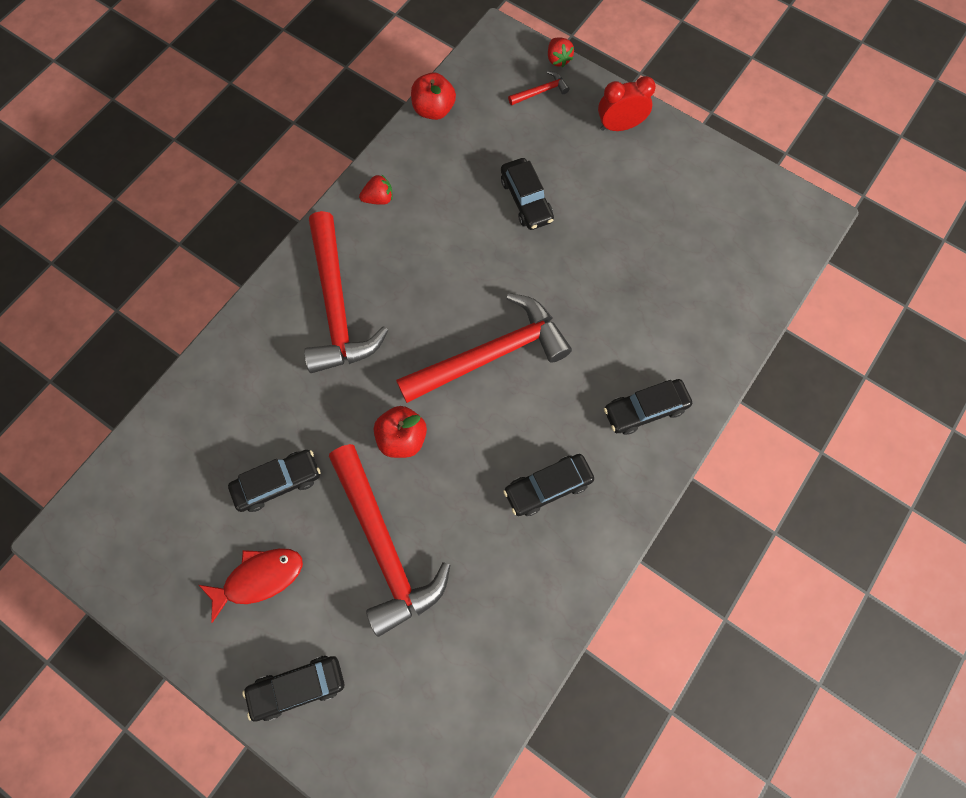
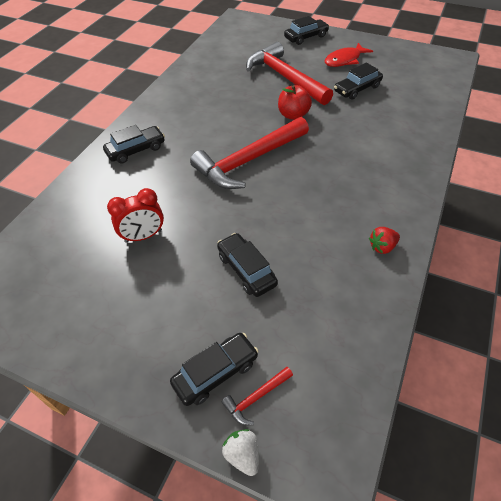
camera: 170 degrees right, 20 degrees down
red hammer [304,211,389,373] -> none
red apple [411,72,456,120] -> none
black car [503,454,594,516] -> black car moved to [170,333,259,406]
red strawberry [548,37,574,67] -> white strawberry [222,429,259,476]
red clock [598,76,656,131] -> red clock moved to [107,188,164,243]

